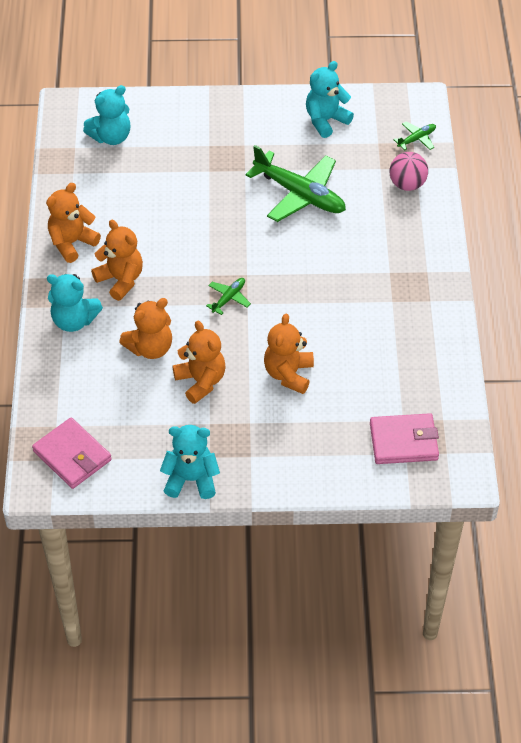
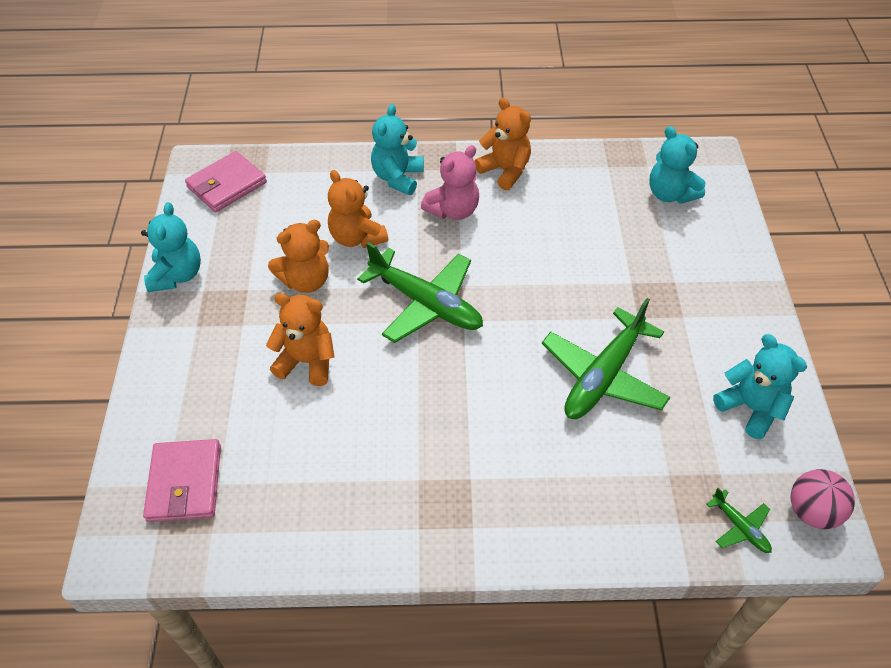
camera: 90 degrees right, 0 degrees up
orange teddy bear [91,219,143,301] -> pink teddy bear [421,145,479,220]
green plane [206,278,251,315] -> green plane [357,242,483,343], size x2.20
pink ball [390,152,428,191] -> pink ball moved to [791,469,855,529]

